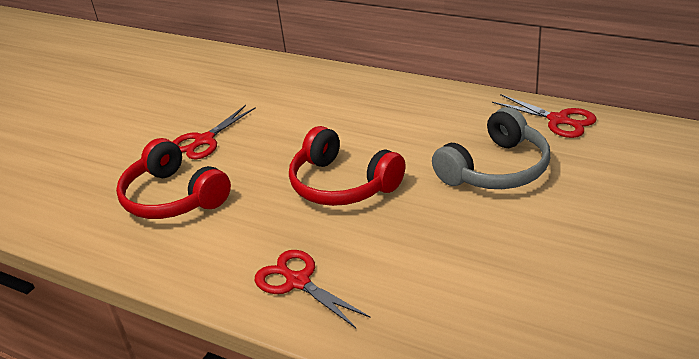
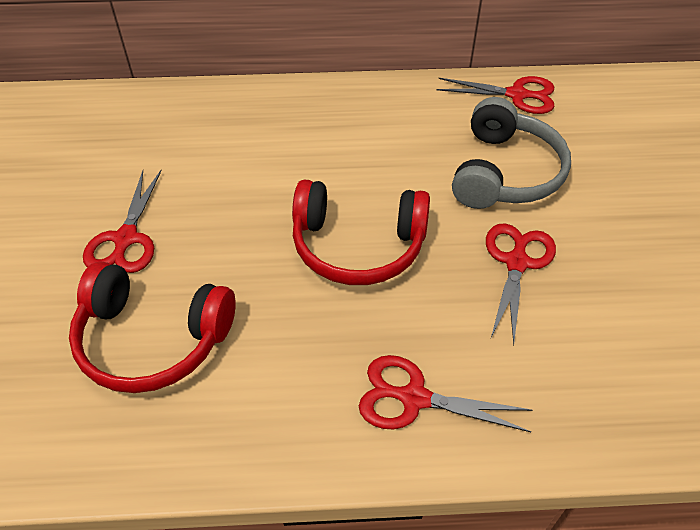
camera: 35 degrees left, 15 degrees up
none -> red scissors [486,223,556,345]

